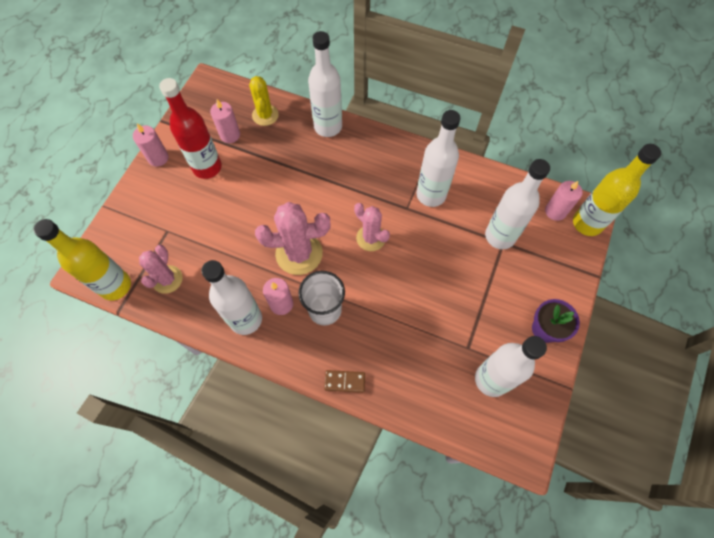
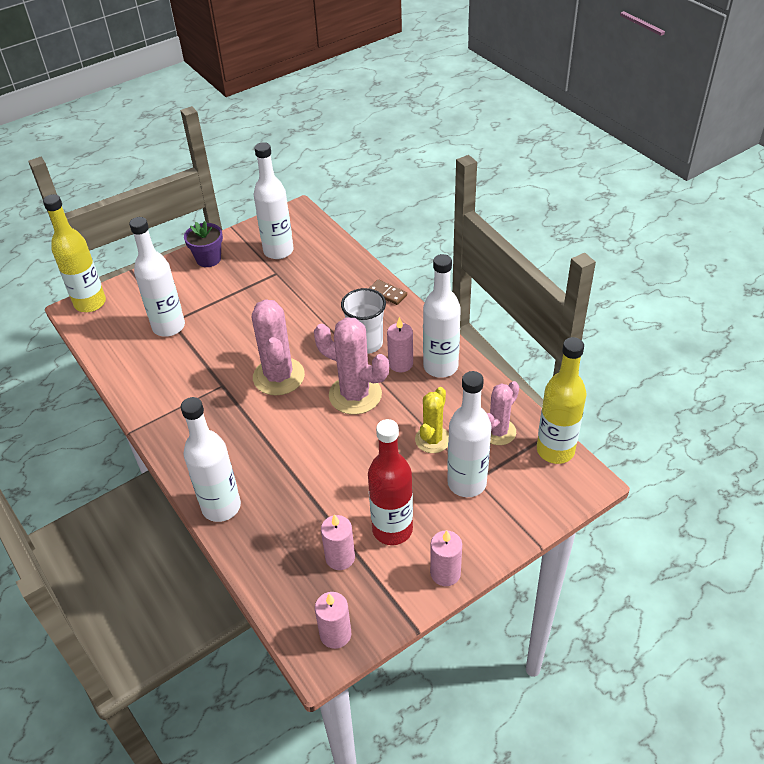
camera: 145 degrees left, 20 degrees down
yellow cactus [249,76,279,126] -> yellow cactus moved to [415,387,449,453]
pink cactus [354,203,390,251] -> pink cactus [252,299,305,396], size x1.58
white bottle [417,110,460,207] -> white bottle moved to [447,371,492,497]
pink candle [545,181,583,221] -> pink candle moved to [315,592,351,649]

